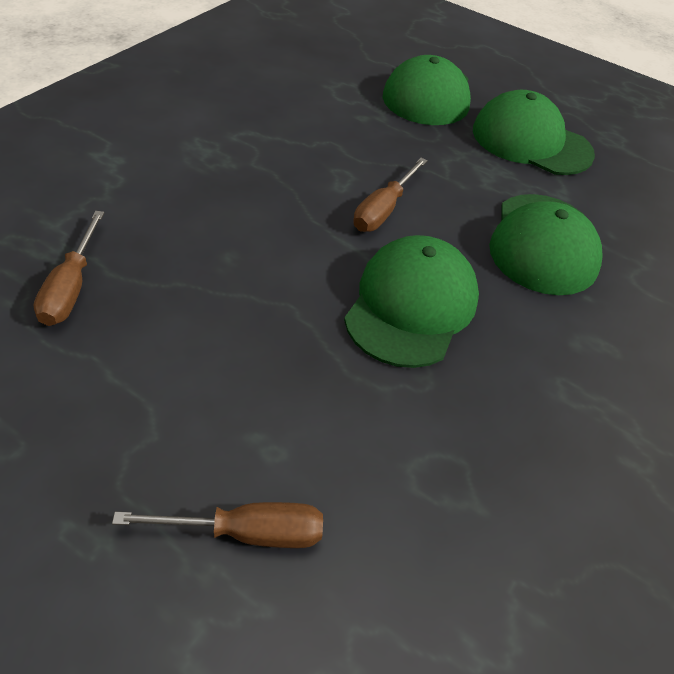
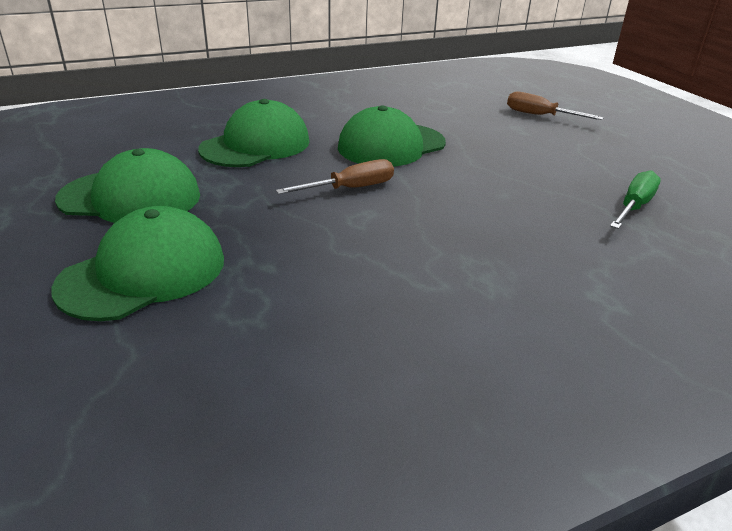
camera: 145 degrees left, 15 degrees down
brown screwdriver [33,211,105,326] -> green screwdriver [610,170,661,229]
green cap [473,90,595,175] -> green cap turned 60 degrees counterclockwise [55,148,200,223]

